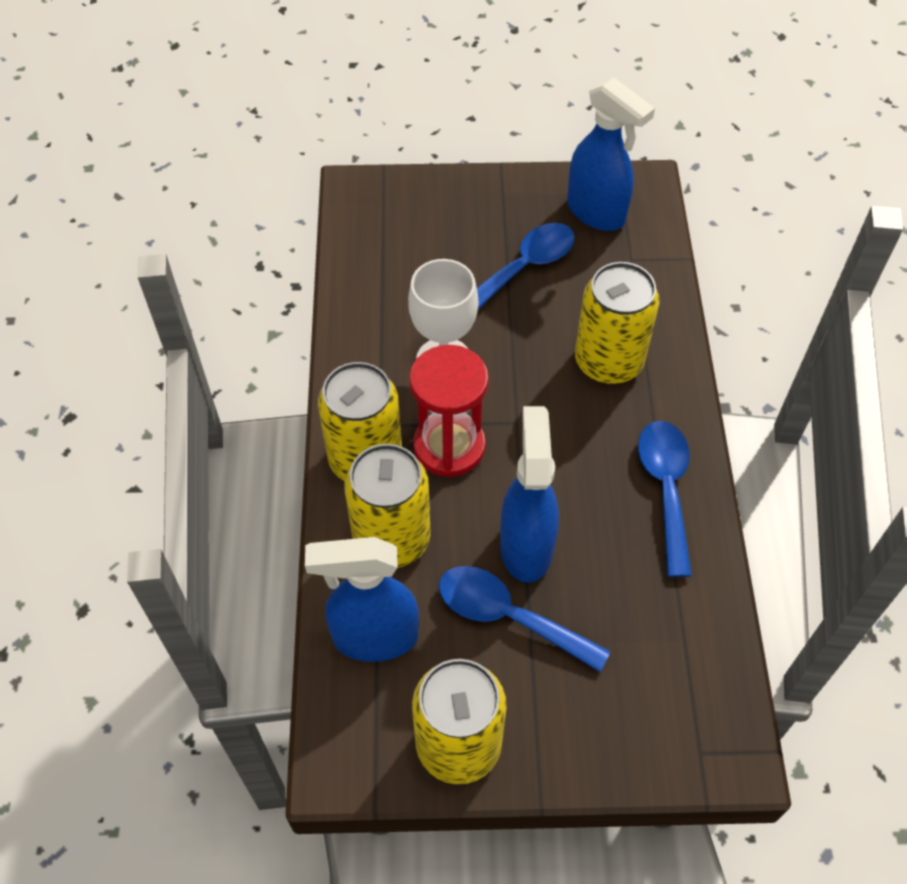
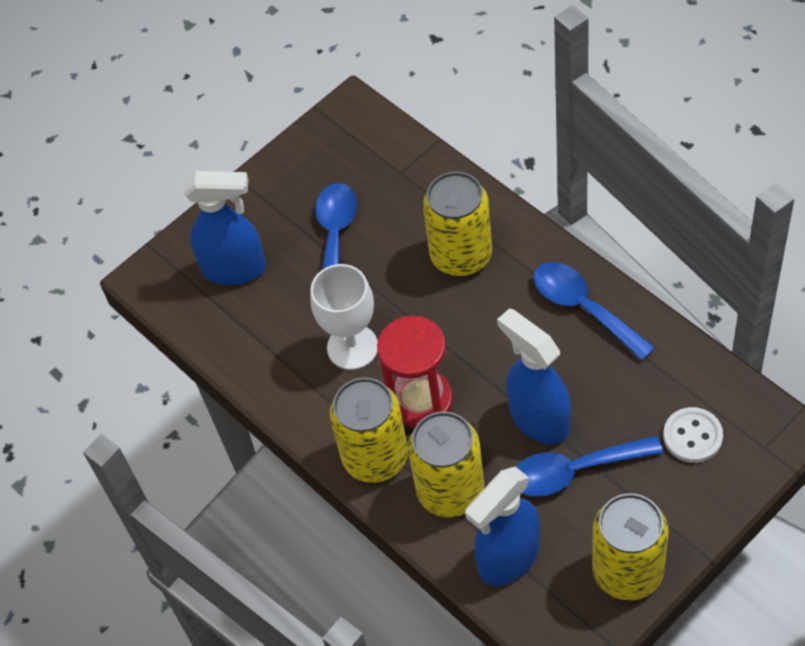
camera: 35 degrees left, 0 degrees up
blue spray bottle [567,78,655,231] -> blue spray bottle moved to [183,171,266,285]
none -> white button [663,407,723,463]

